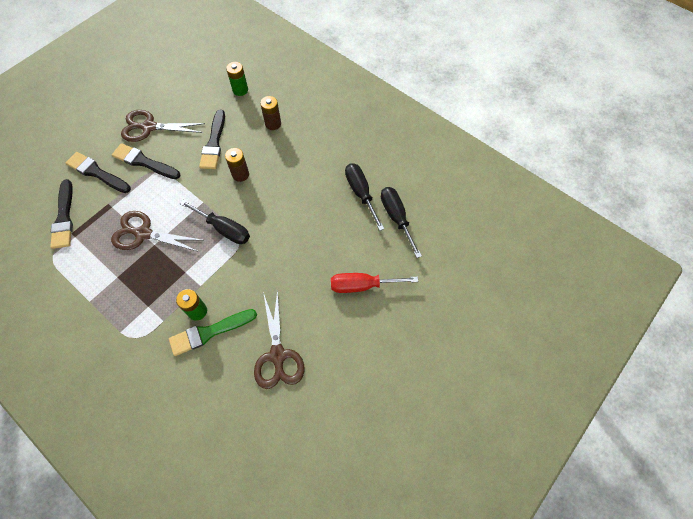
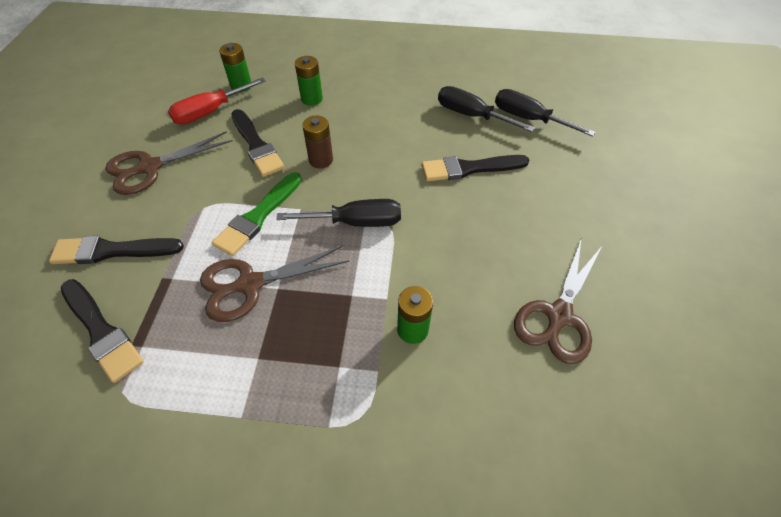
camera: 35 degrees left, 10 degrees down
black brush [112,143,181,179] -> black brush moved to [422,155,529,181]
green brush [169,309,257,356] -> green brush moved to [212,172,302,256]
brown scissors [254,289,305,389] -> brown scissors turned 75 degrees clockwise [514,240,602,364]
brown battery [260,96,281,130] -> green battery [295,56,323,106]
red screwdriver [331,273,418,293] -> red screwdriver moved to [168,77,266,124]

